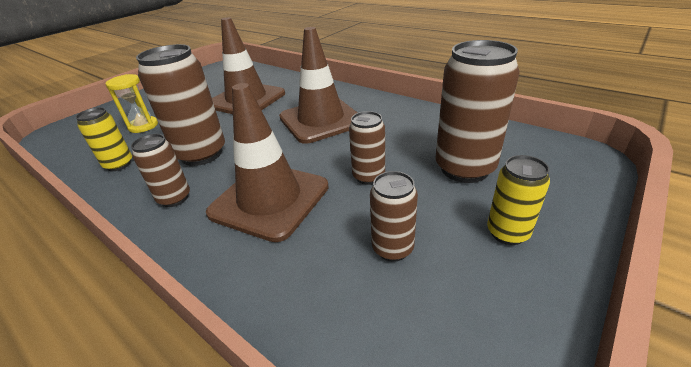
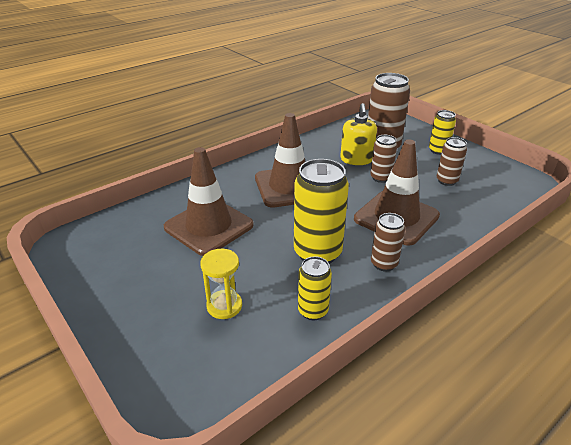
camera: 80 degrees left, 0 degrees up
brown can [136,44,225,166] -> yellow can [294,159,349,264]
none -> yellow soap dispenser [340,103,377,165]

